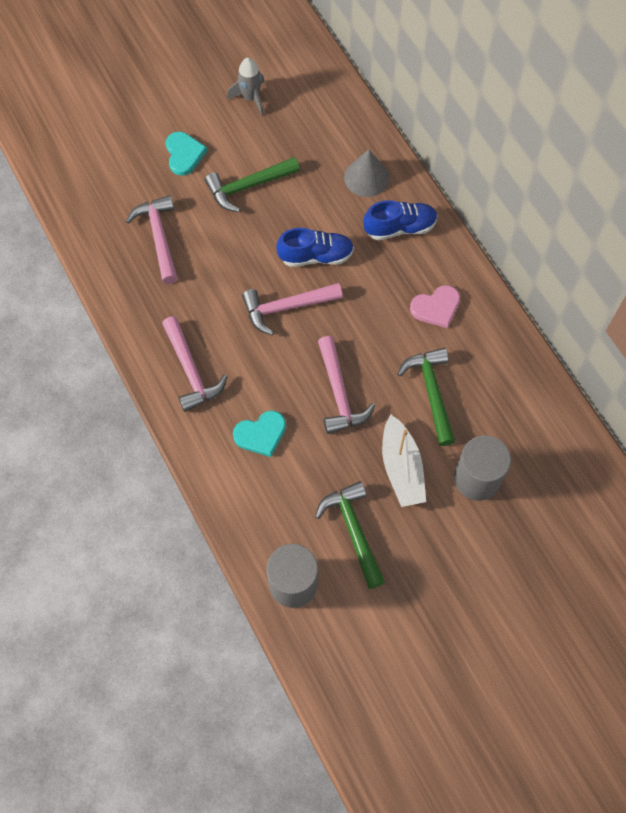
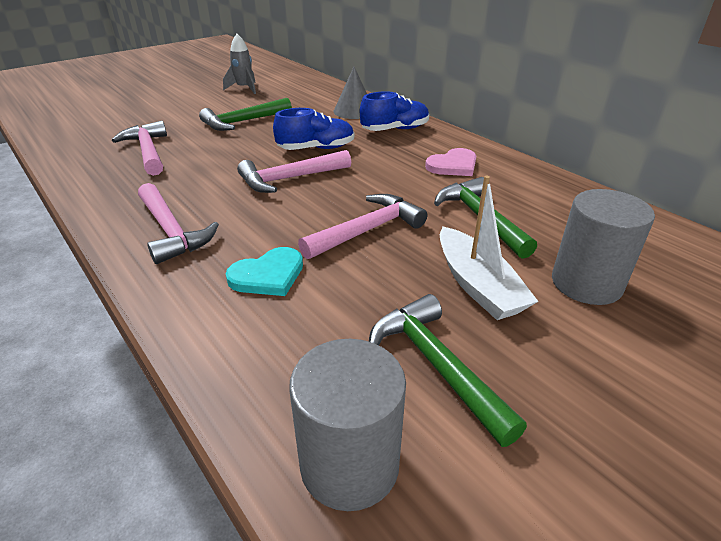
camera: 10 degrees left, 30 degrees down
turquoise heart [166,132,208,175] -> none
pink hammer [318,336,375,434] -> pink hammer turned 105 degrees counterclockwise [298,194,427,259]

